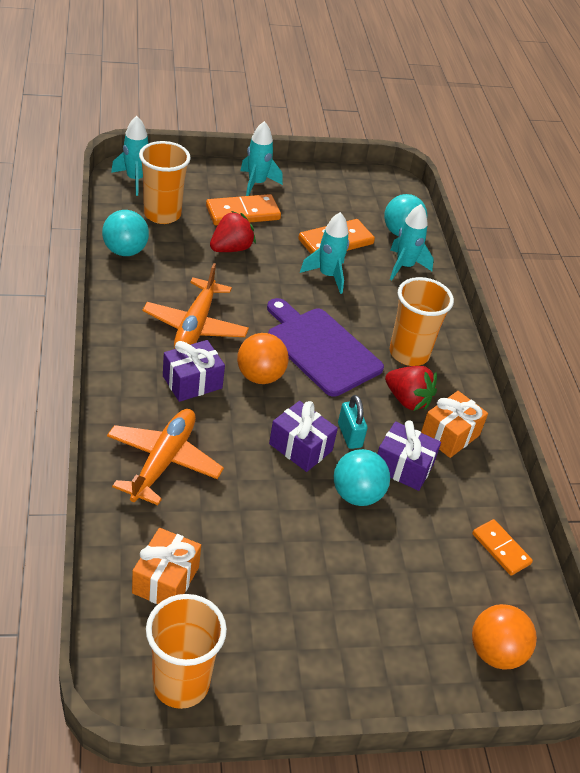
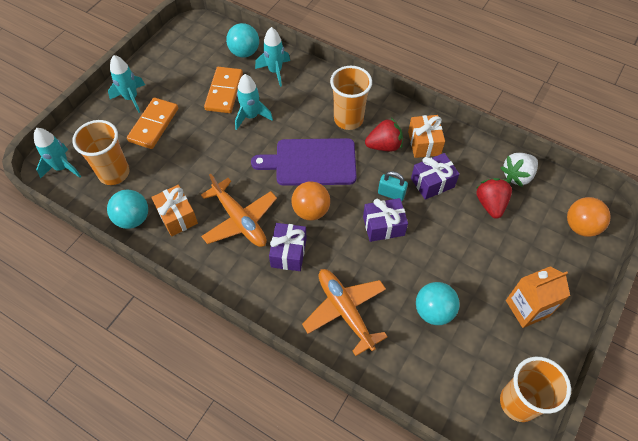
camera: 45 degrees left, 15 degrees up
orange gift [132,528,201,604] -> orange gift moved to [151,185,198,236]
red strawberry [210,211,256,252] -> red strawberry moved to [476,178,512,219]
turquoise ball [334,449,390,506] -> turquoise ball moved to [416,282,460,325]
orange domino [472,519,533,576] -> white strawberry [500,153,538,187]
none -> orange carton [506,266,570,328]

